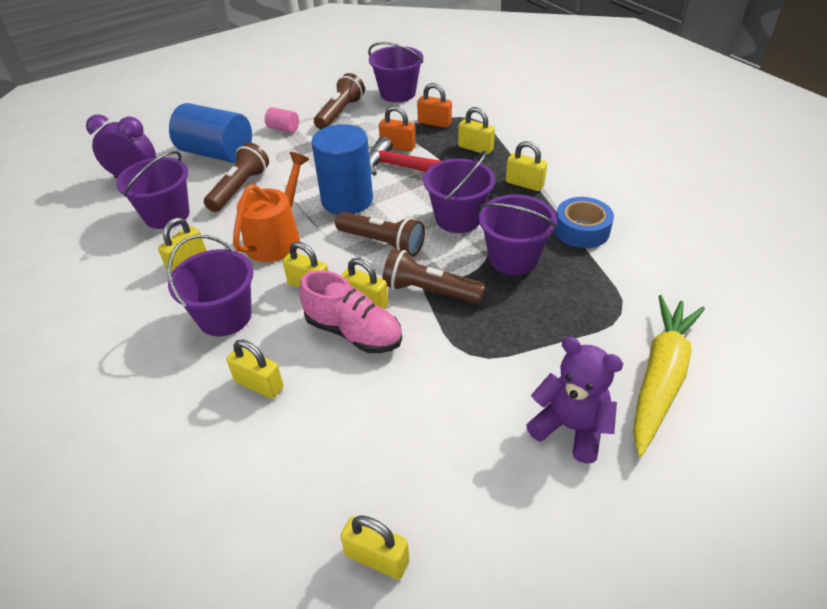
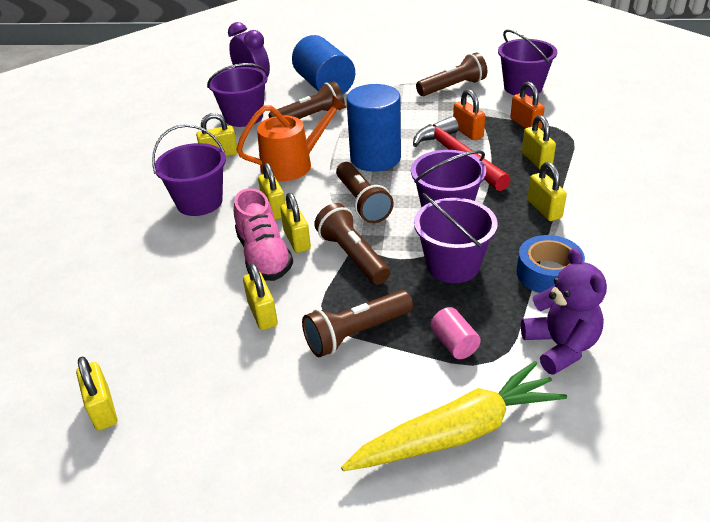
camera: 40 degrees right, 5 degrees down
yellow padlock [227,339,284,399] -> yellow padlock moved to [243,263,278,330]
pink cylinder [265,107,299,133] -> pink cylinder moved to [430,307,481,359]
purple teddy bear [526,337,623,464] -> purple teddy bear moved to [521,248,607,375]
none -> brown flashlight [302,290,413,357]

